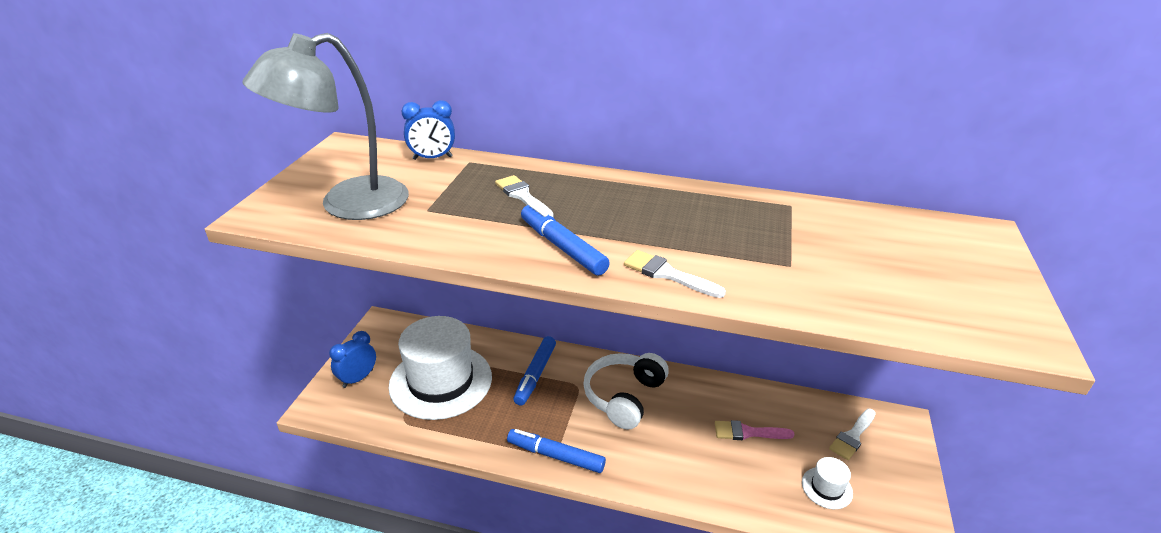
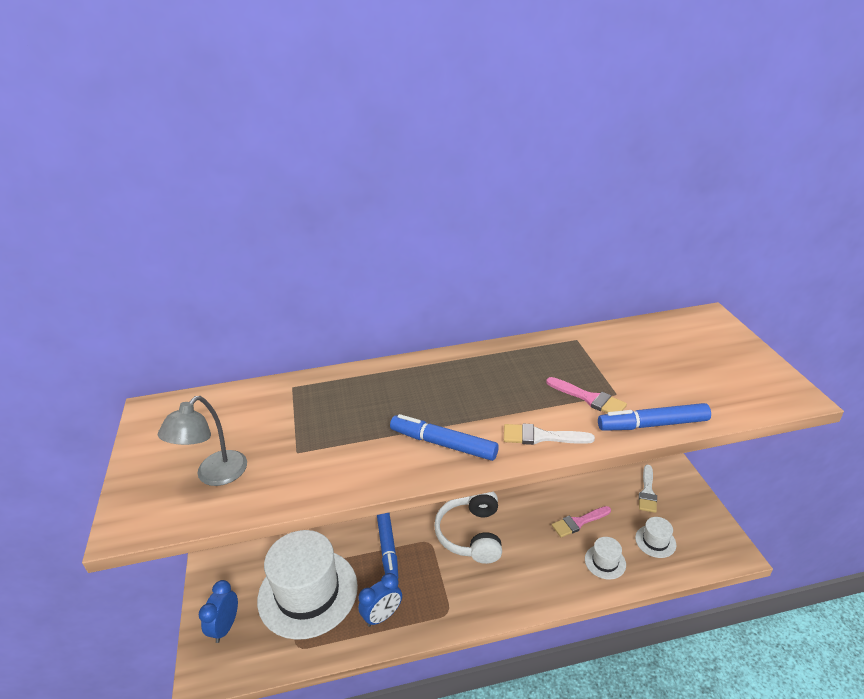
camera: 25 degrees left, 0 degrees up
grey lamp [242,33,409,220] -> grey lamp [158,396,247,486], size x0.57
blue clock [401,100,455,160] -> blue clock moved to [358,573,402,627]
white brush [495,175,554,217] -> none
blue marker [507,429,606,473] -> blue marker moved to [598,403,711,431]
none -> pink brush [546,377,627,413]
none -> white hat [585,537,626,580]

